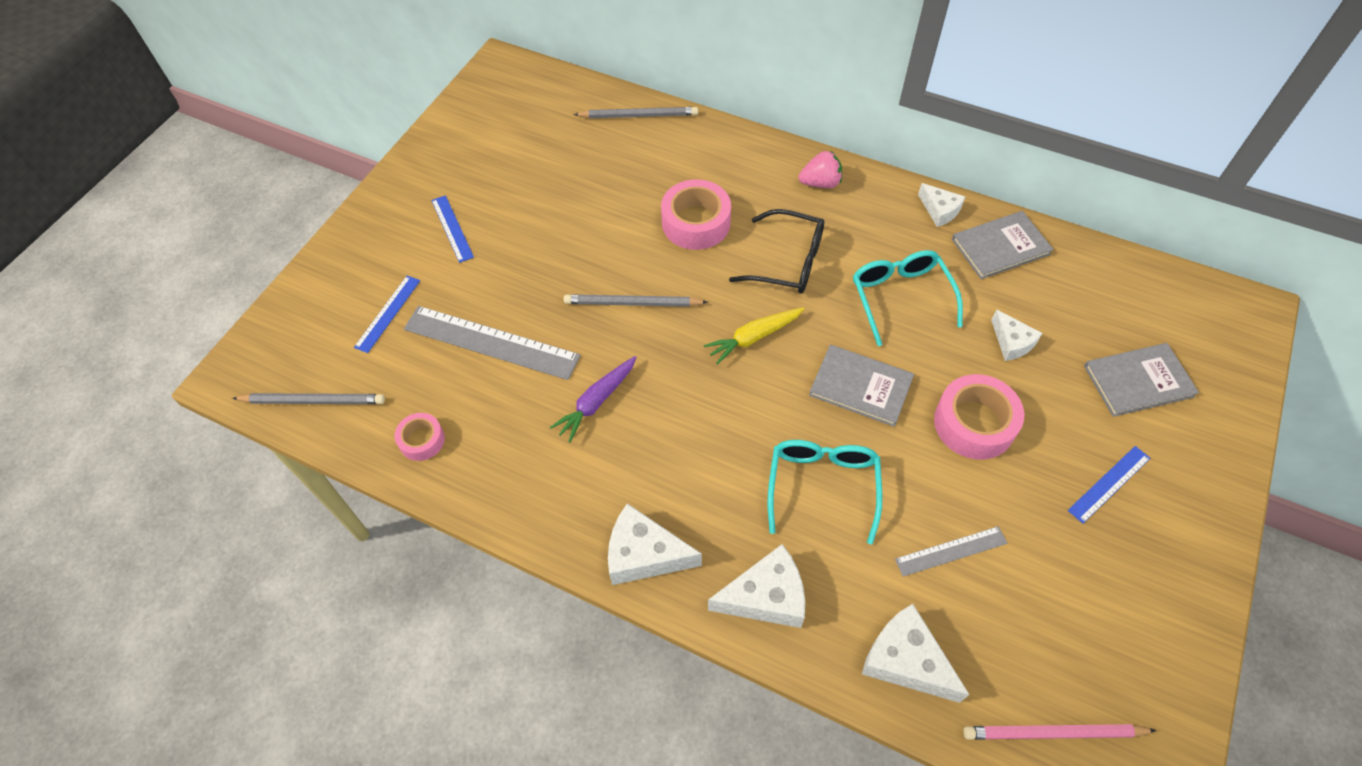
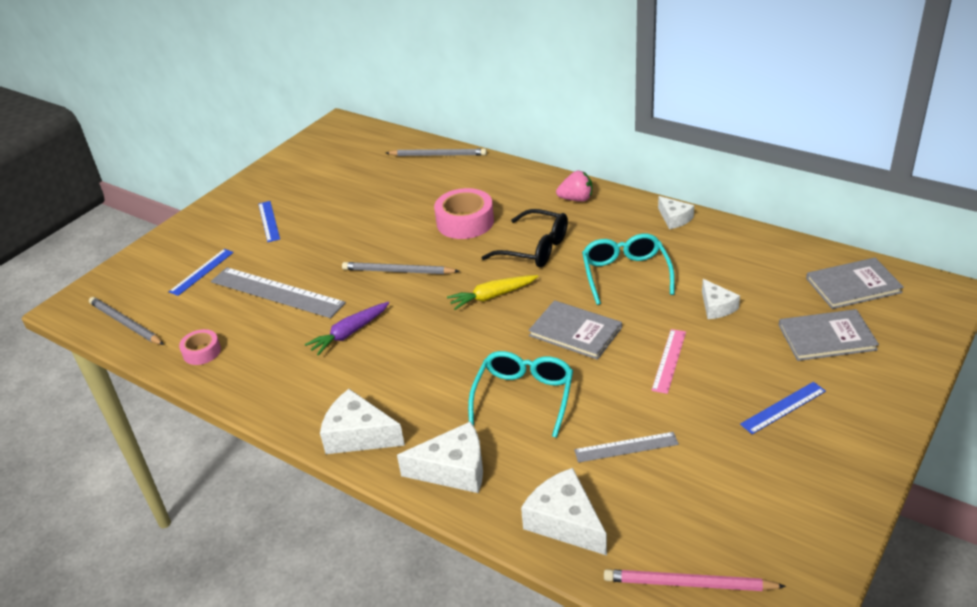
camera: 10 degrees right, 20 degrees down
grey pencil [232,393,385,404] -> grey pencil turned 150 degrees counterclockwise [89,297,164,345]
pink tape [934,374,1024,460] -> pink ruler [651,329,686,394]
grey book [952,211,1054,279] -> grey book moved to [806,258,904,309]

